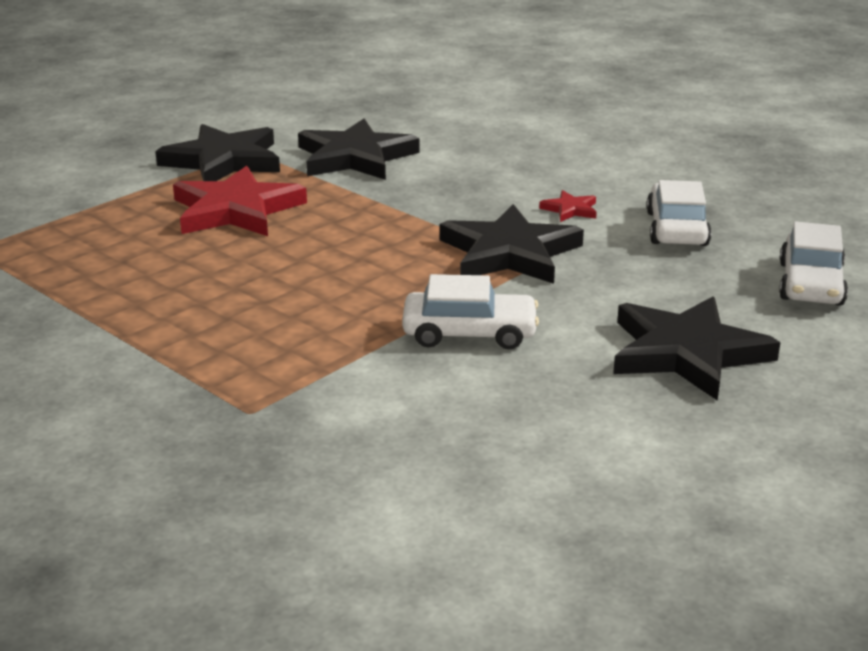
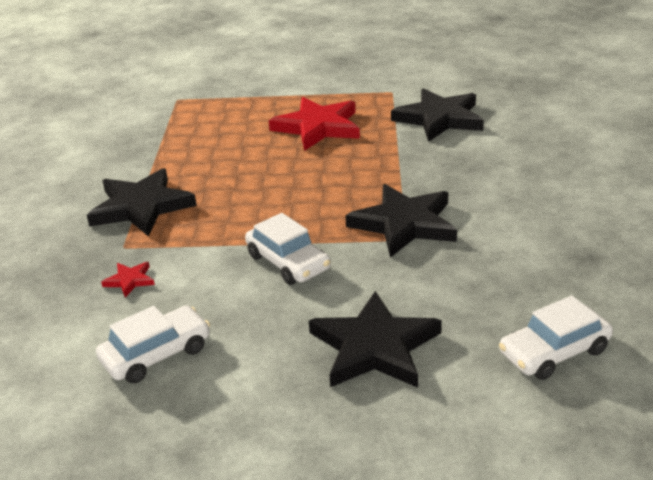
camera: 50 degrees right, 5 degrees up
black star [155,124,280,181] -> black star moved to [87,168,197,237]
red star [539,190,597,222] -> red star moved to [101,262,155,297]
white car [646,180,712,246] -> white car moved to [96,306,210,383]

